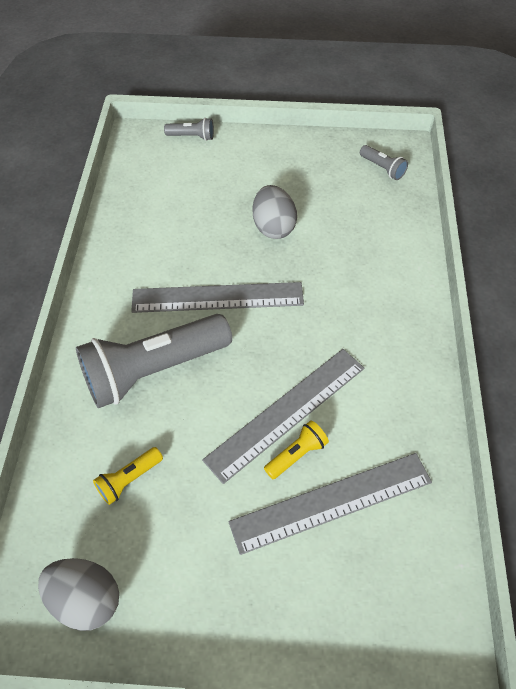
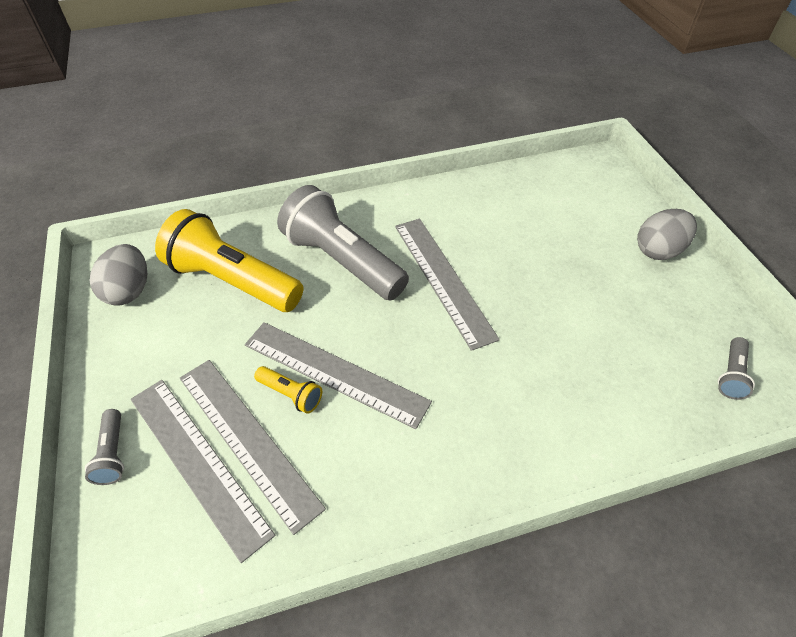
camera: 70 degrees right, 5 degrees down
yellow flashlight [93,447,163,505] -> yellow flashlight [155,209,303,312], size x2.35
grey flashlight [164,118,214,141] -> grey flashlight moved to [85,409,124,485]
grey egg [253,185,297,239] -> grey egg moved to [637,209,697,260]
none -> grey ruler [131,380,275,563]

